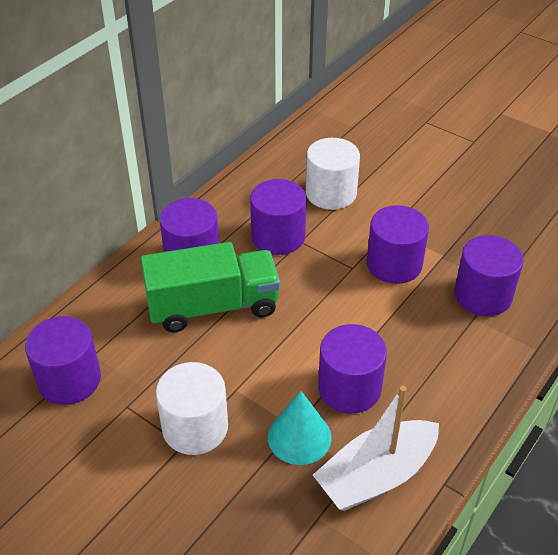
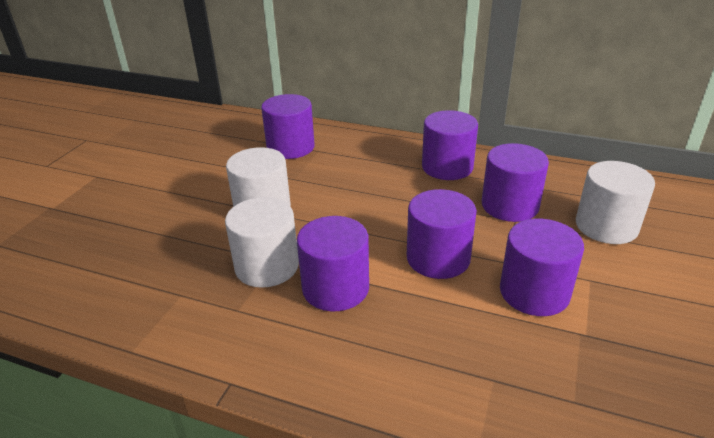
camera: 75 degrees right, 10 degrees down
green truck [141,242,280,333] -> none
turquoise cone [268,391,332,465] -> white cylinder [225,197,299,288]
white boat [313,386,439,511] -> none
purple cylinder [454,235,524,316] -> purple cylinder moved to [407,189,477,279]

